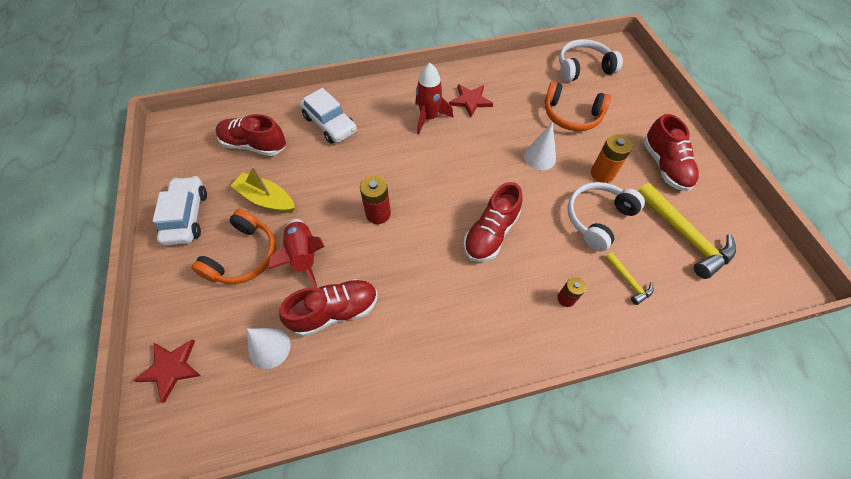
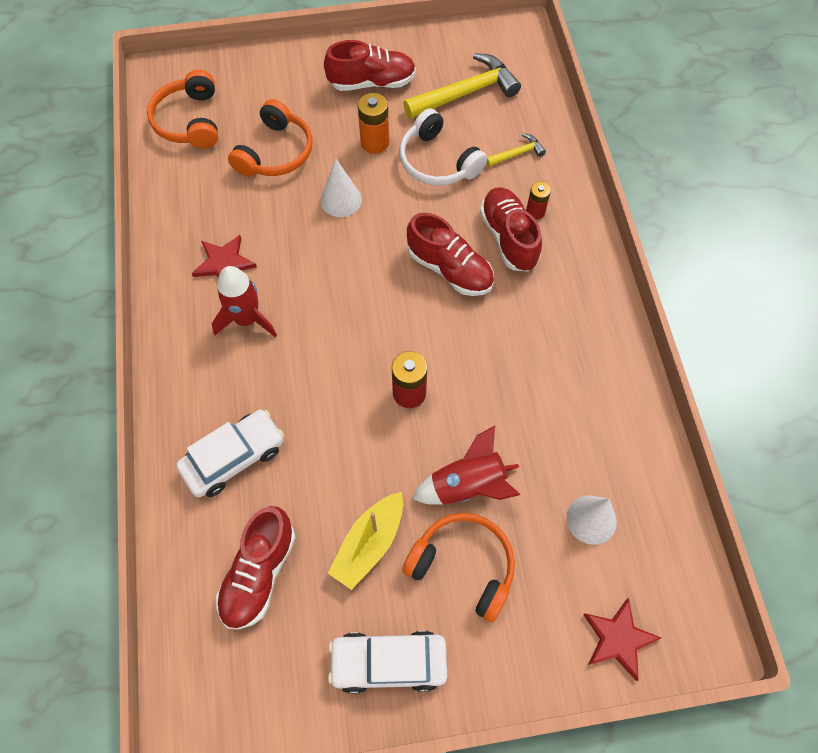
camera: 85 degrees left, 5 degrees up
red shoe [279,279,378,337] -> red shoe moved to [480,187,542,272]
white headphones [559,39,623,82] -> orange headphones [147,70,218,148]

